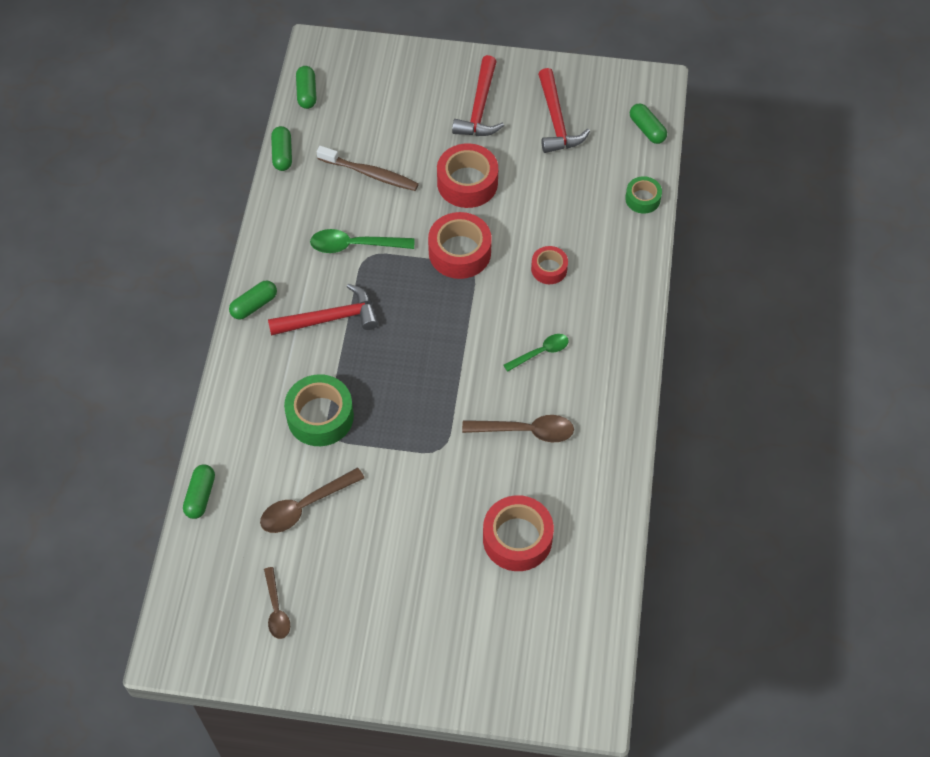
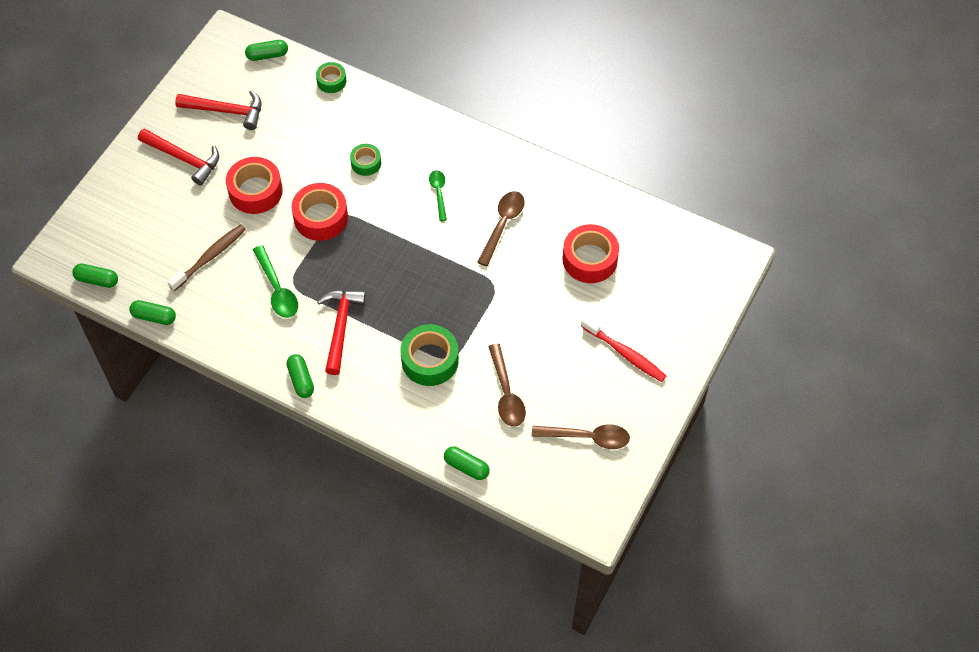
camera: 70 degrees left, 0 degrees up
brown spoon [264,567,290,639] -> brown spoon [532,424,630,449], size x1.52
green spoon [310,229,414,253] -> green spoon turned 45 degrees counterclockwise [253,245,298,318]
red tape [531,246,568,284] -> green tape [350,144,381,176]
none -> red toothbrush [581,316,666,382]

